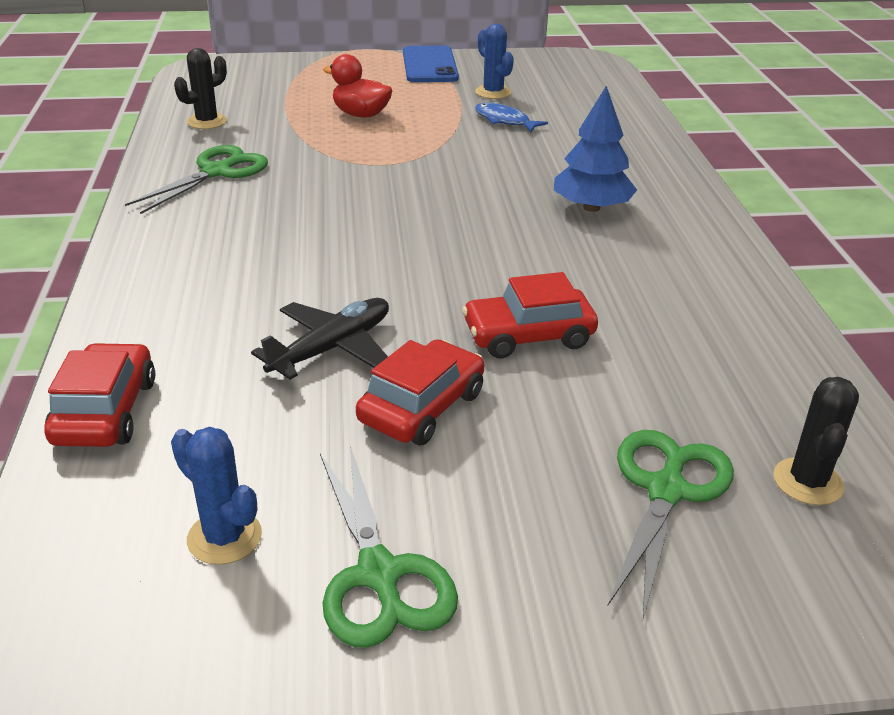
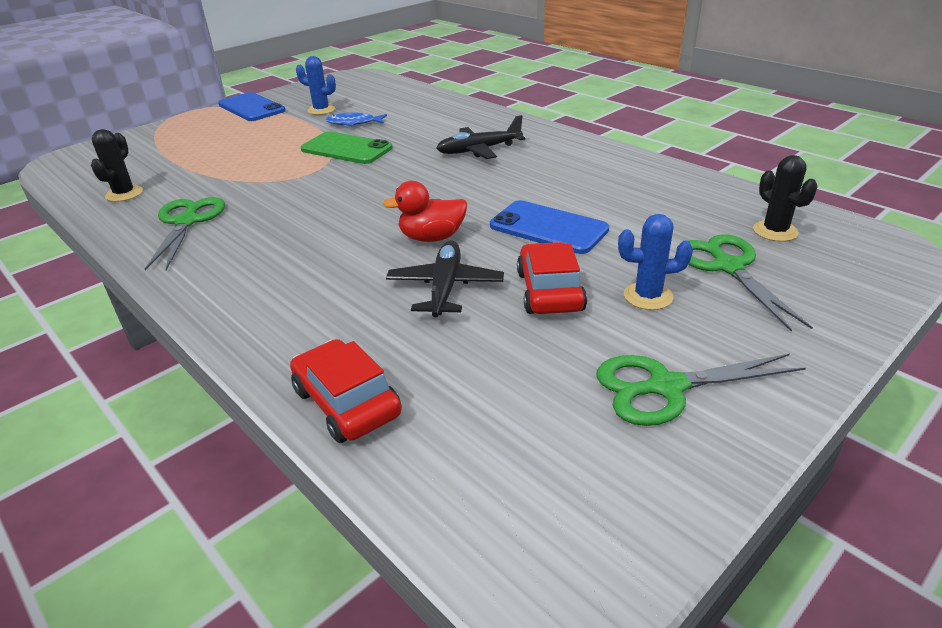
camera: 35 degrees left, 0 degrees up
blue cactus [171,427,262,565] -> blue cactus moved to [618,214,693,310]
green scissors [320,446,458,648] -> green scissors turned 135 degrees clockwise [596,354,806,426]
red duck [323,54,393,118] -> red duck moved to [383,181,467,242]
red car [462,272,598,358] -> blue phone [490,200,609,254]
blue tree [554,86,637,212] -> black plane [436,115,525,159]
none -> green phone [301,132,393,164]

